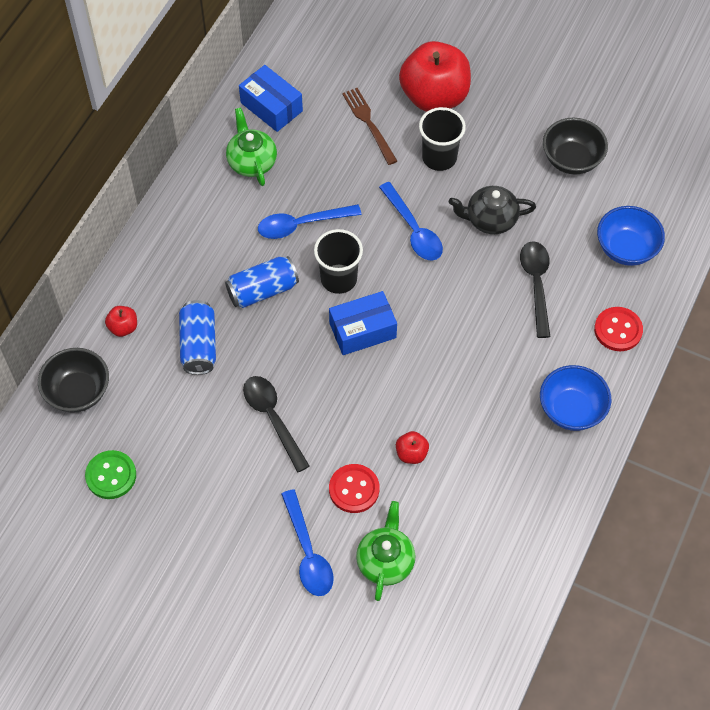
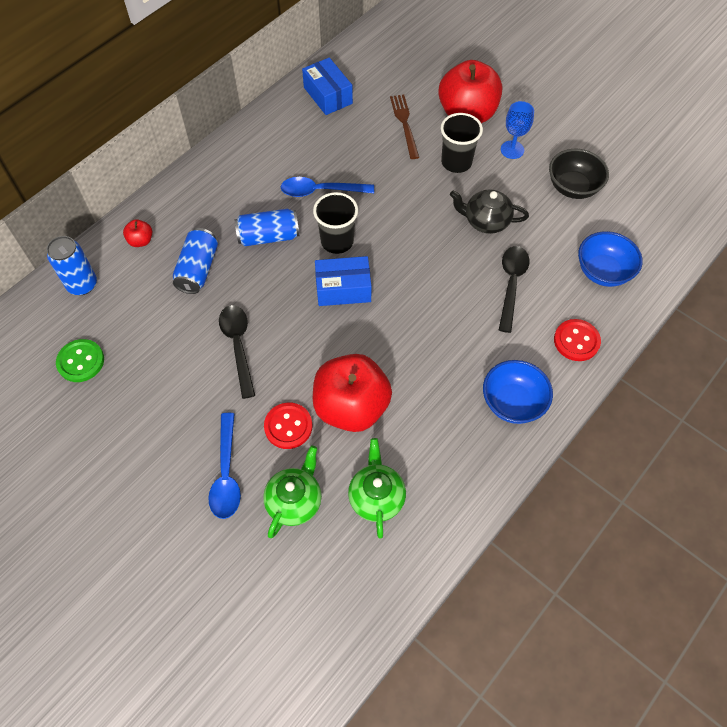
camera: 15 degrees right, 0 degrees up
black bowl [38,348,109,413] -> blue can [47,236,97,295]
green teapot [226,108,277,186] -> green teapot moved to [348,438,406,539]
blue spoon [379,182,443,261] -> none
red apple [396,431,429,464] -> red apple [313,354,392,432], size x2.44
none -> blue goblet [501,101,534,159]

